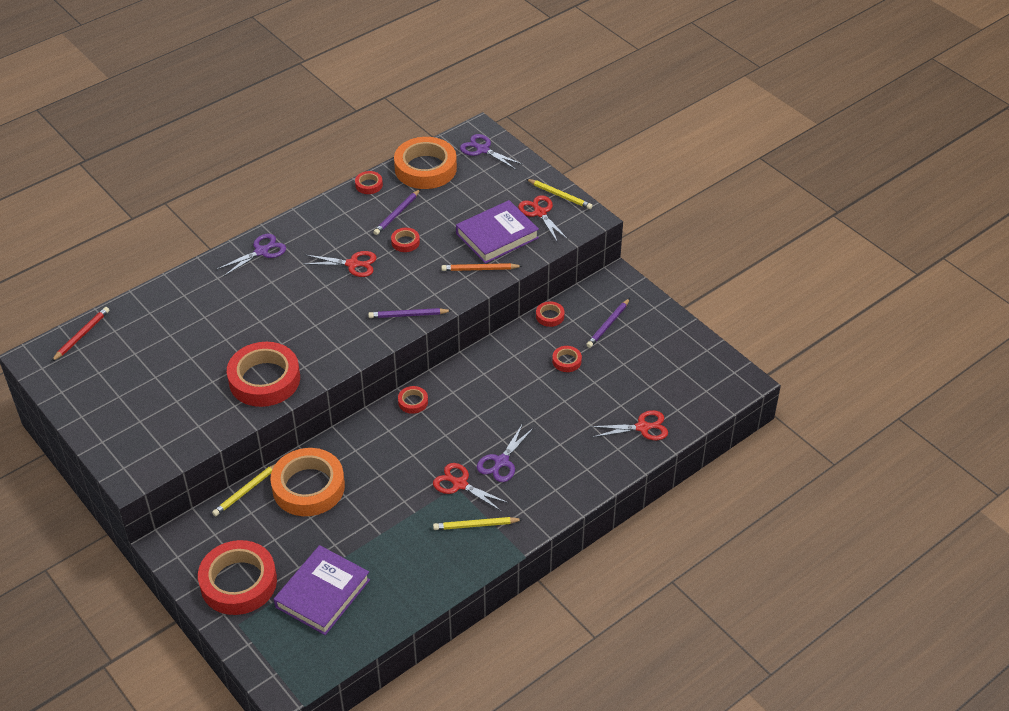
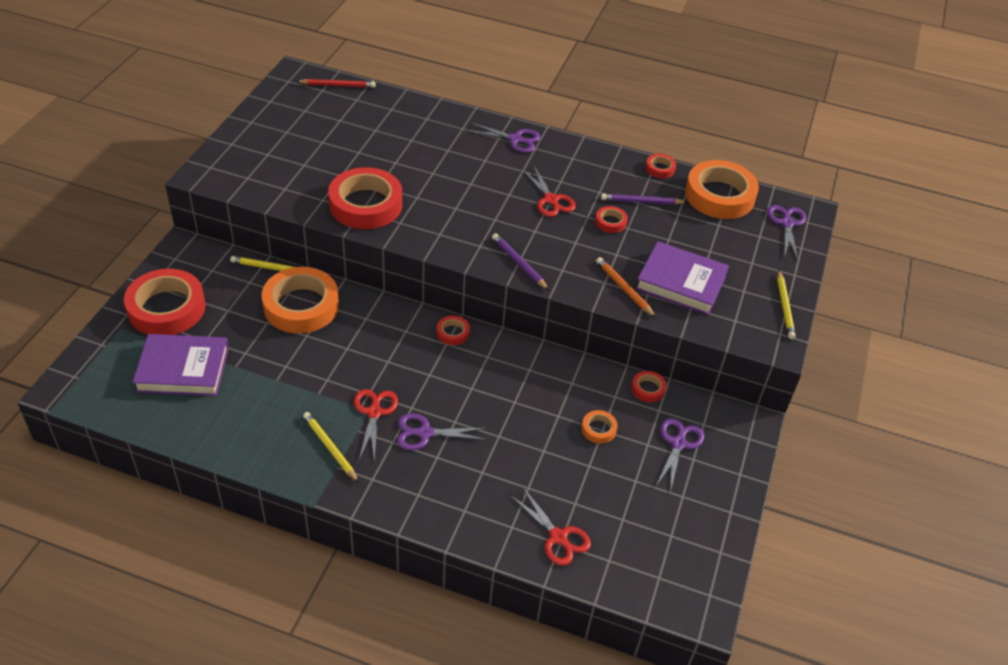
camera: 55 degrees right, 0 degrees up
red scissors [518,195,568,243] -> none
red tape [552,346,582,372] -> orange tape [582,410,618,444]
purple pencil [586,298,630,348] -> purple scissors [656,418,704,492]

